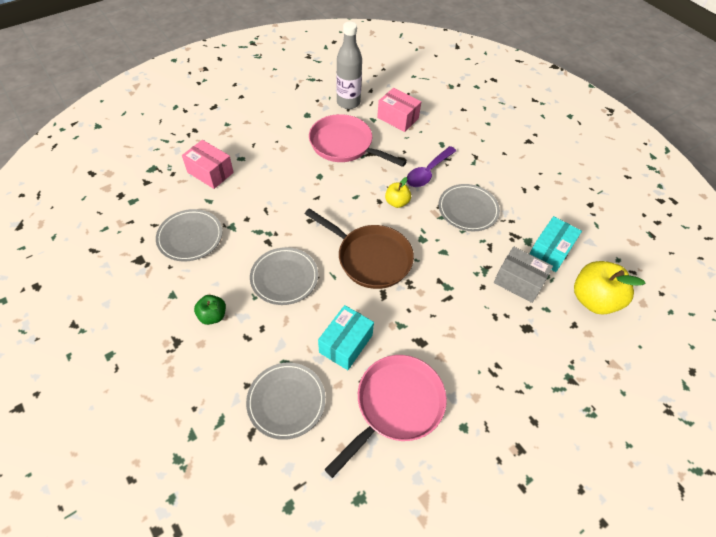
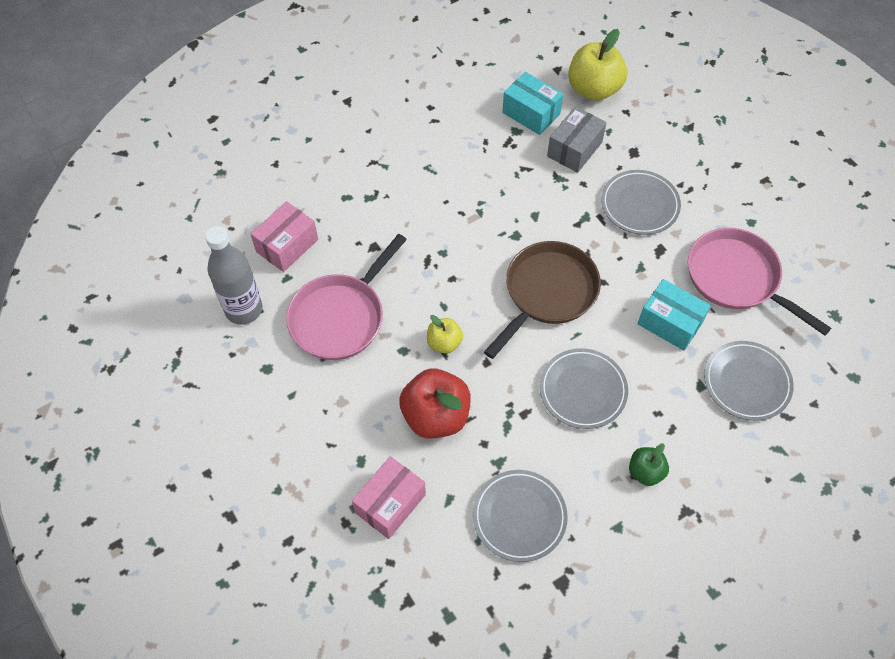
camera: 85 degrees left, 5 degrees up
yellow apple [385,177,411,208] -> yellow apple moved to [427,315,463,354]
purple spoon [407,146,456,187] -> none
grey plate [438,184,500,231] -> grey plate moved to [601,170,681,235]
none -> red apple [399,369,471,439]

